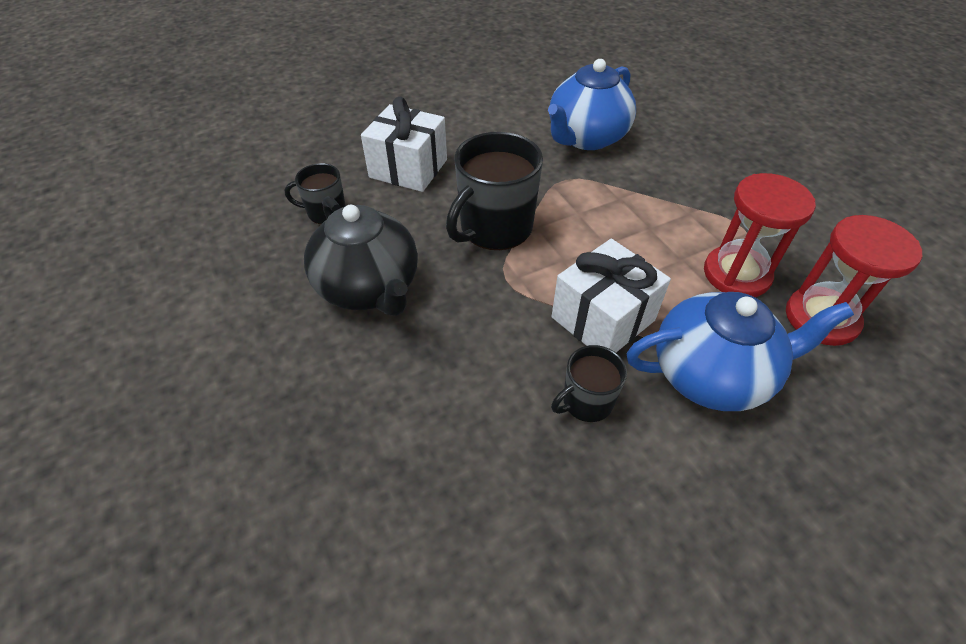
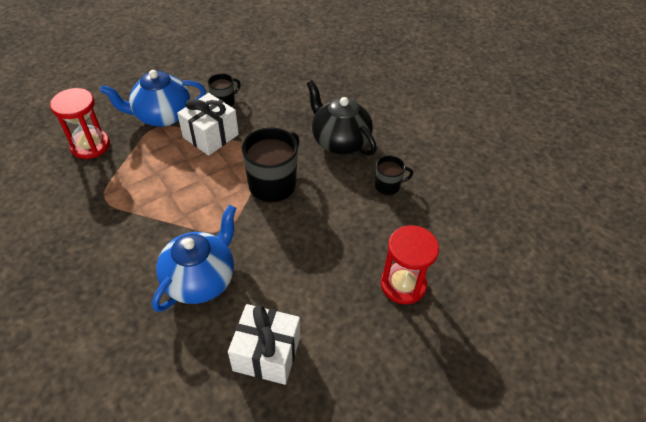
camera: 170 degrees right, 0 degrees up
white gift [361,97,447,192] -> white gift moved to [228,304,300,385]
red hourglass [704,173,816,297] -> red hourglass moved to [381,225,439,304]

